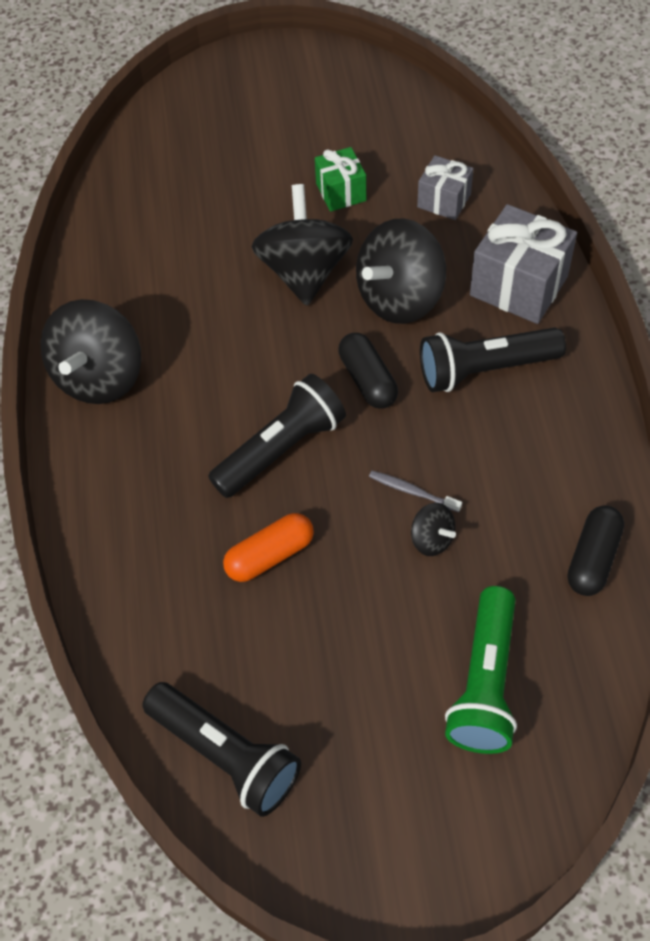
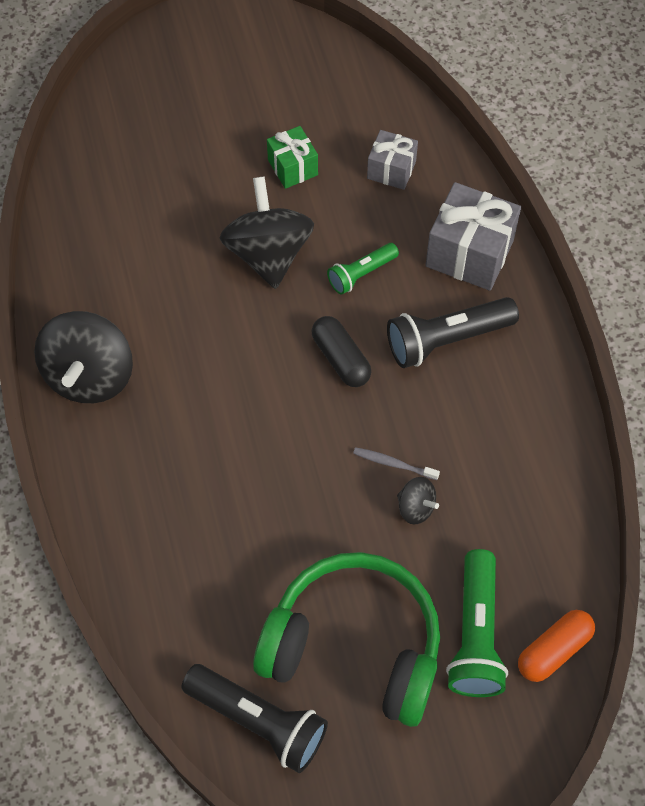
camera: 10 degrees left, 5 degrees up
black flashlight [208,374,346,498] -> none
orange capsule [223,513,314,582] -> orange capsule moved to [518,610,595,682]
black spinning top [356,218,446,324] -> green flashlight [327,243,399,295]
black capsule [567,505,624,596] -> none
none -> green headphones [253,552,440,727]

